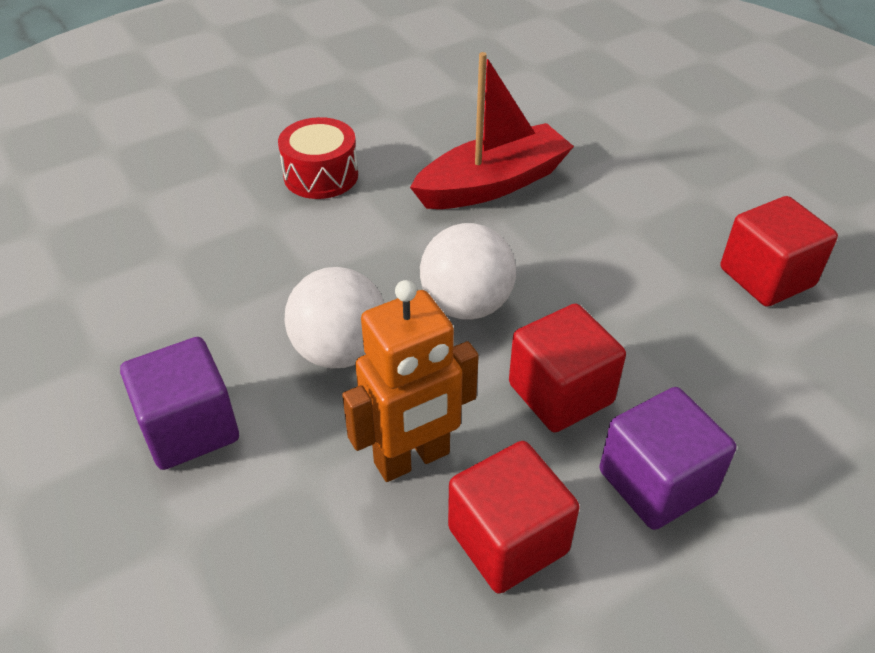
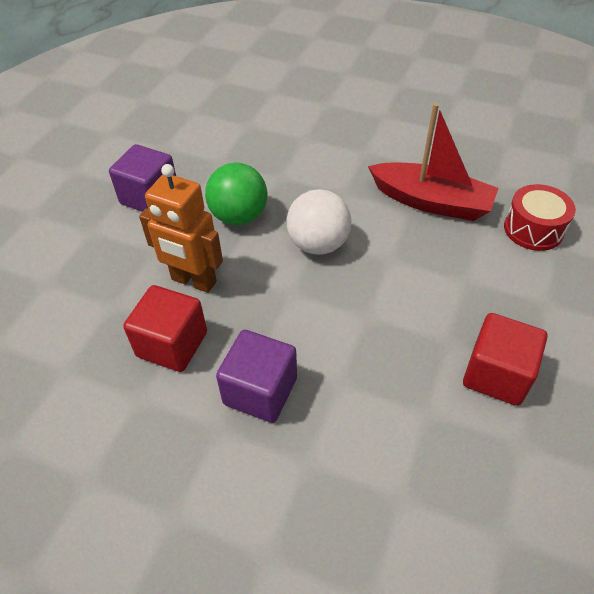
camera: 55 degrees right, 5 degrees up
red drum [278,117,358,199] -> red drum moved to [504,184,576,251]
white ball [284,267,384,368] -> green ball [205,163,267,225]
red cube [509,304,626,432] -> none

